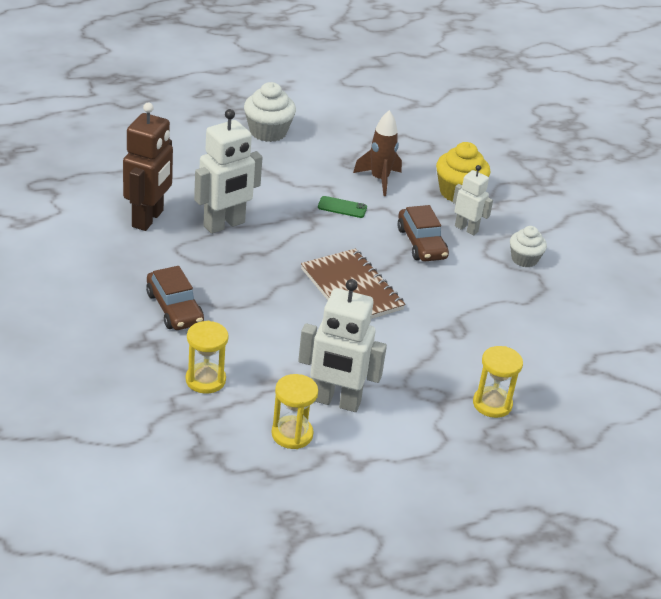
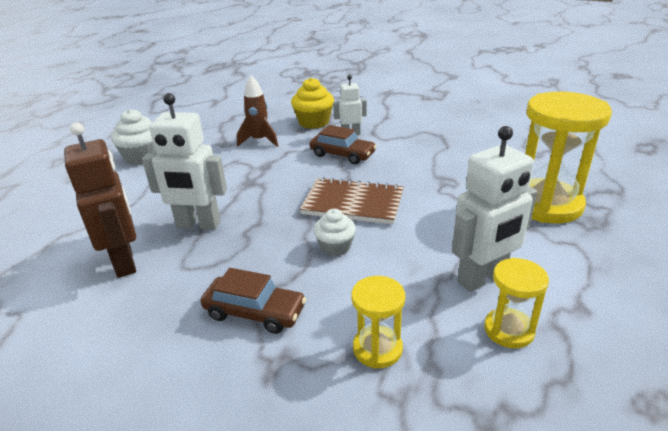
camera: 40 degrees left, 5 degrees down
white robot [194,109,263,234] -> white robot turned 90 degrees clockwise [142,93,227,230]
green phone [318,196,367,218] -> none
yellow hourglass [473,346,523,418] -> yellow hourglass [525,92,612,223], size x1.95
white cupcake [510,226,547,268] -> white cupcake moved to [314,209,356,256]

